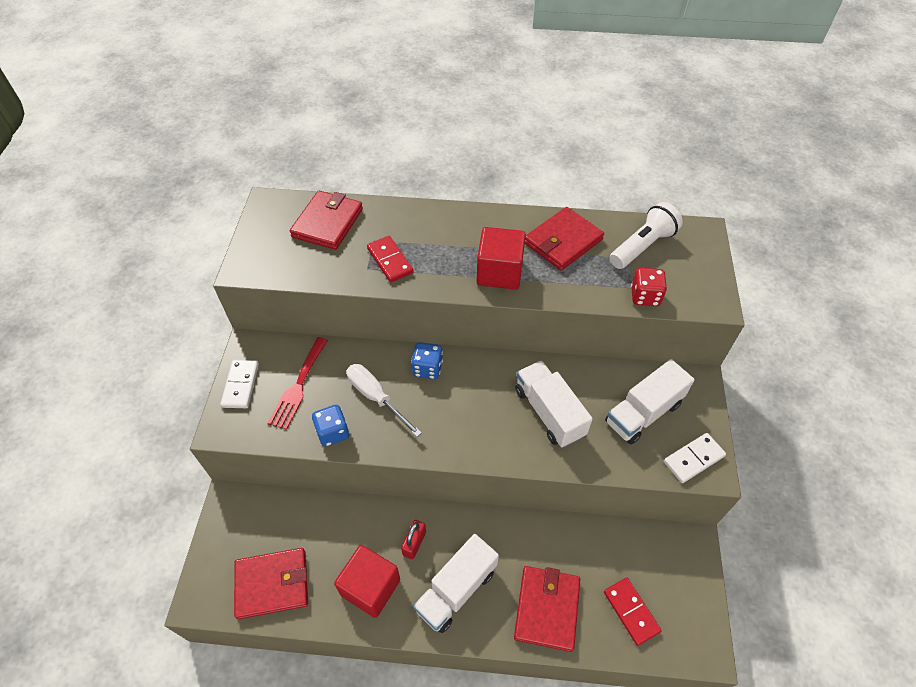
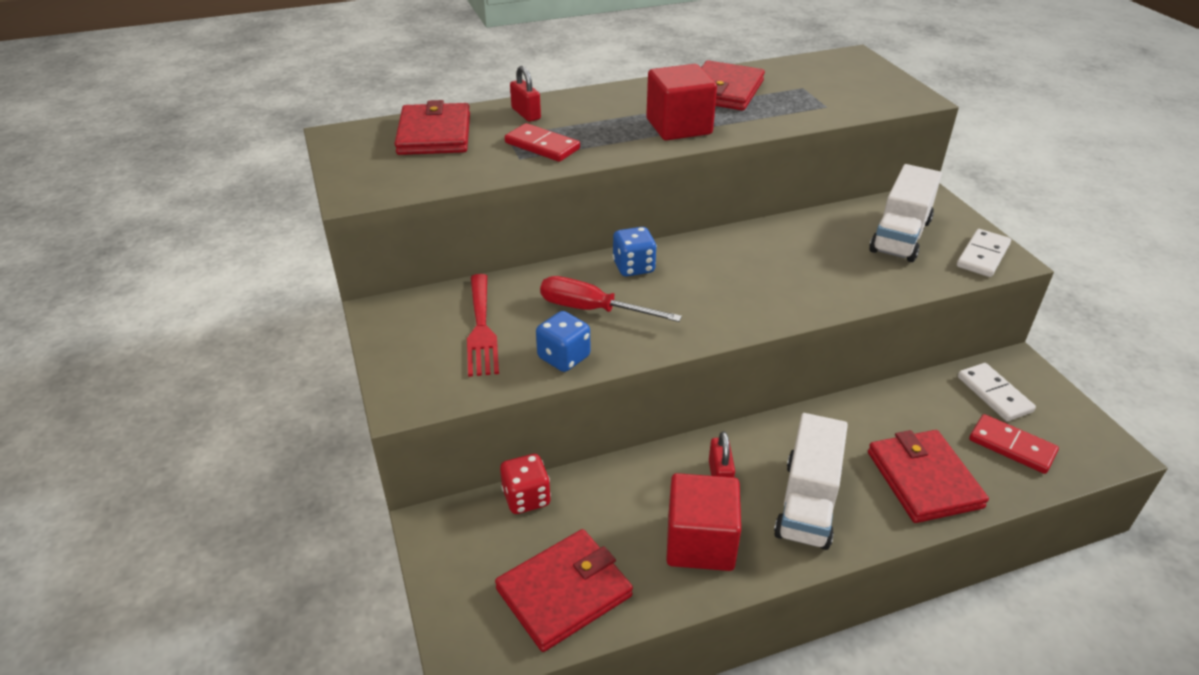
camera: 25 degrees left, 15 degrees down
white domino [220,360,259,408] -> white domino moved to [958,363,1036,421]
white screwdriver [346,364,422,437] -> red screwdriver [540,276,682,322]
white truck [515,360,593,448] -> none
white flashlight [609,202,683,269] -> none
red dice [631,268,667,306] -> red dice moved to [500,454,551,514]
none -> red padlock [510,66,541,122]

